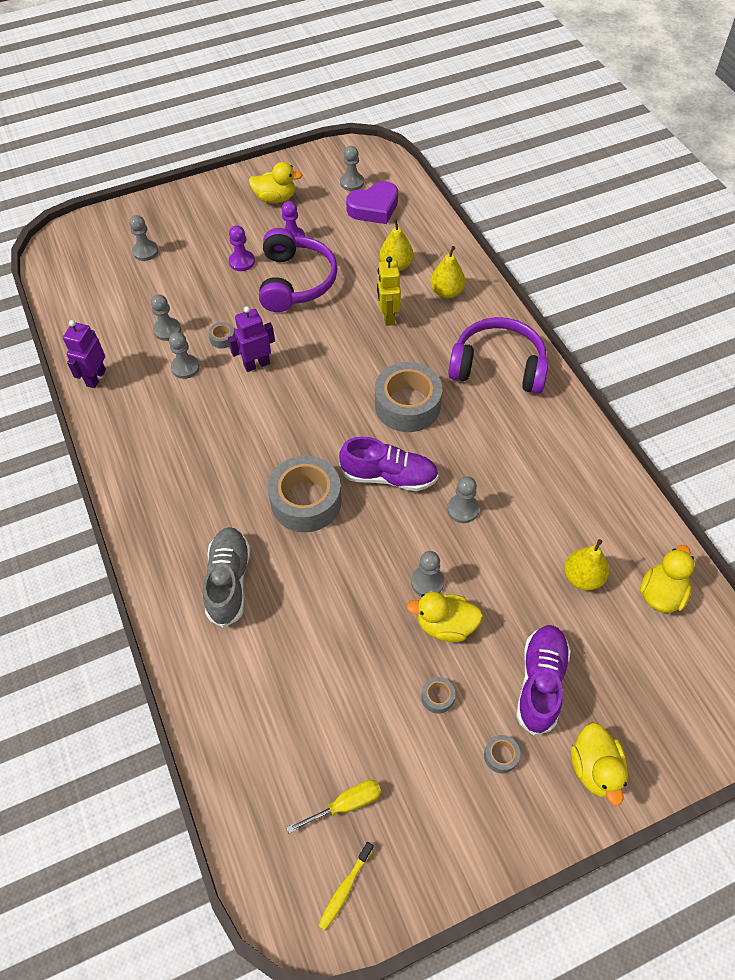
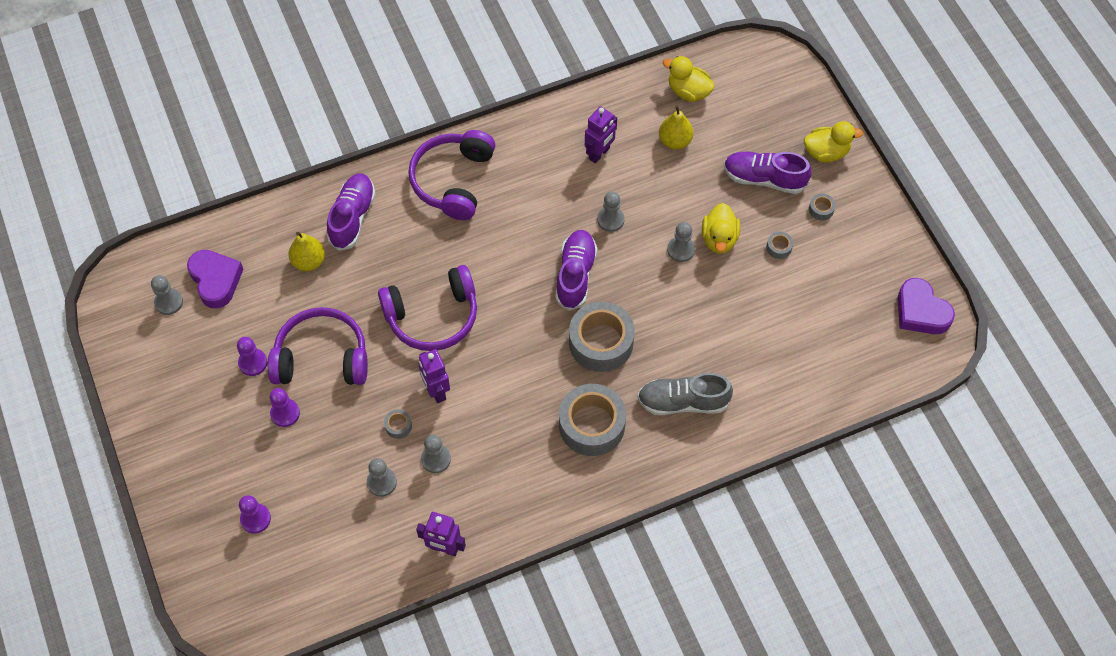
camera: 90 degrees left, 5 degrees up
grey pawn [129,215,159,261] -> purple pawn [239,495,271,534]
yellow duck [249,162,303,203] -> none
yellow screwdriver [287,780,381,833] -> none
yellow toothbrush [318,842,374,930] -> purple heart [898,278,955,334]
grey tape [375,362,442,432] -> grey tape moved to [559,384,626,456]
yellow robot [377,256,401,326] -> none
yellow pear [430,246,465,299] -> purple shoe [327,173,376,251]
none -> purple headphones [378,265,477,351]
none -> purple robot [585,107,617,163]

